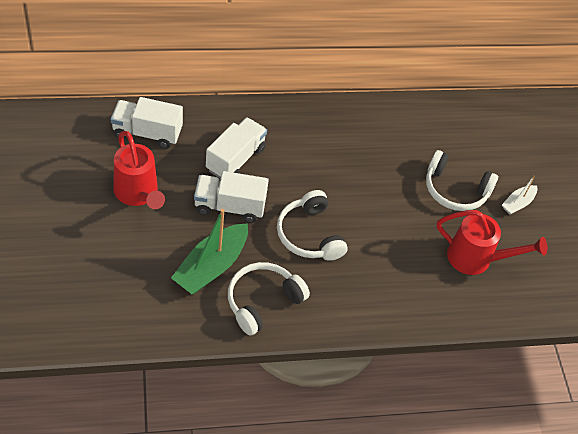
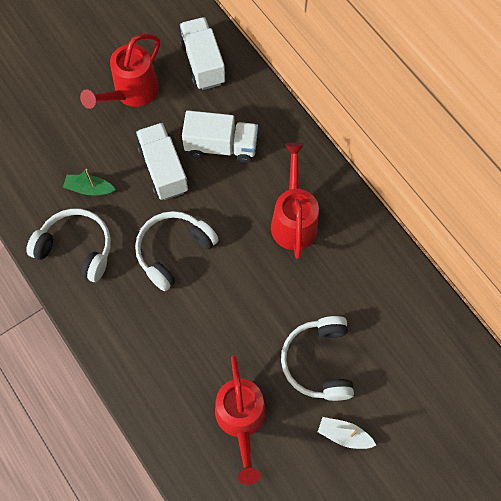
camera: 70 degrees right, 15 degrees up
green boat [171,209,248,294] -> green boat [63,169,116,196], size x0.53
none -> red watering can [271,142,319,259]

